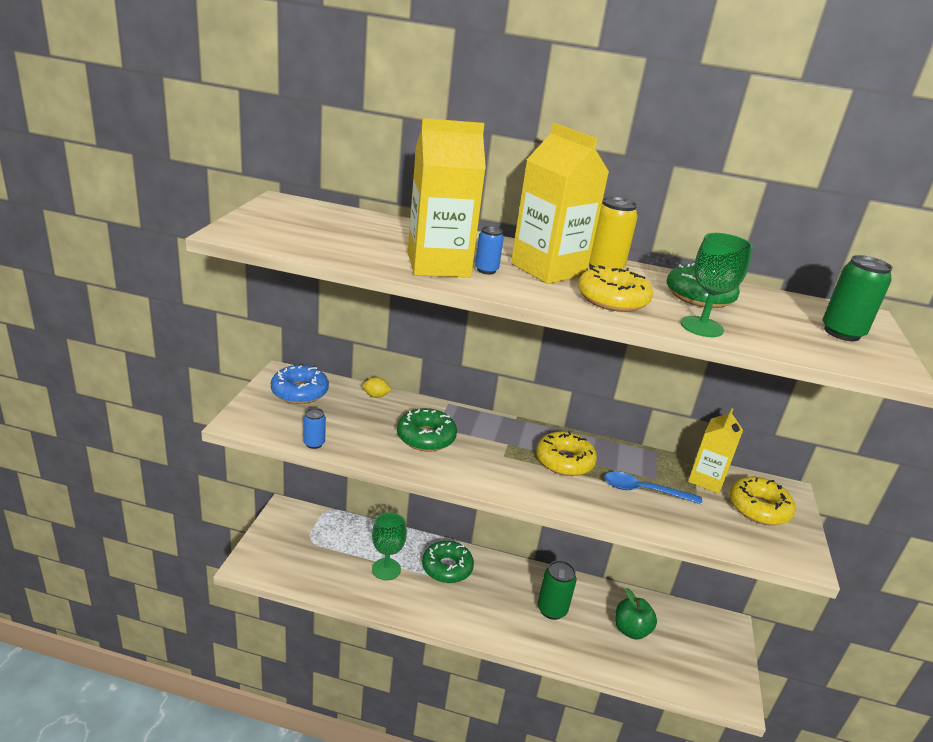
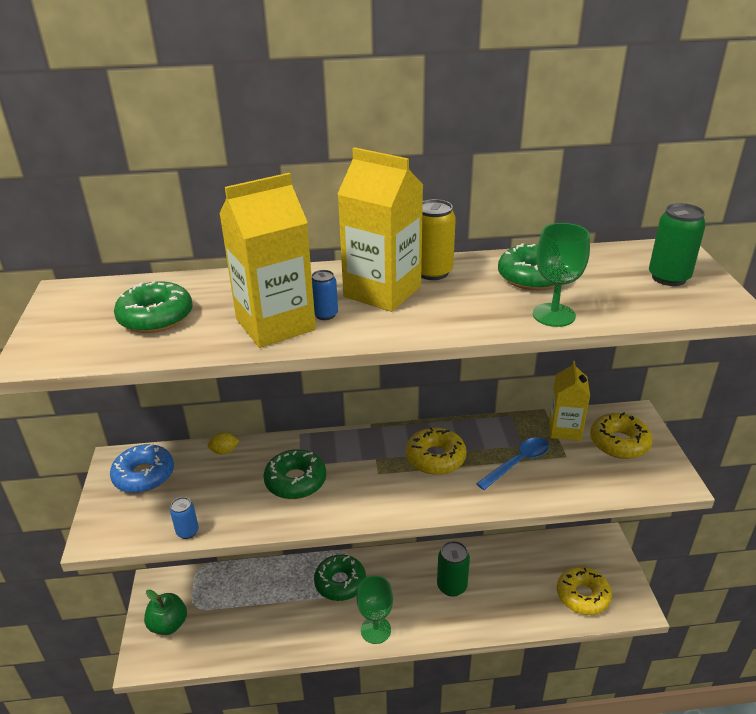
camera: 15 degrees left, 5 degrees up
green goblet [372,512,407,581] -> green goblet moved to [356,576,393,644]
yellow donut [578,265,653,312] -> yellow donut moved to [557,567,612,615]
blue spoon [604,472,702,504] -> blue spoon turned 150 degrees clockwise [476,437,549,490]
green apple [615,588,657,639] -> green apple moved to [144,589,187,635]
none -> green donut [114,282,193,333]

